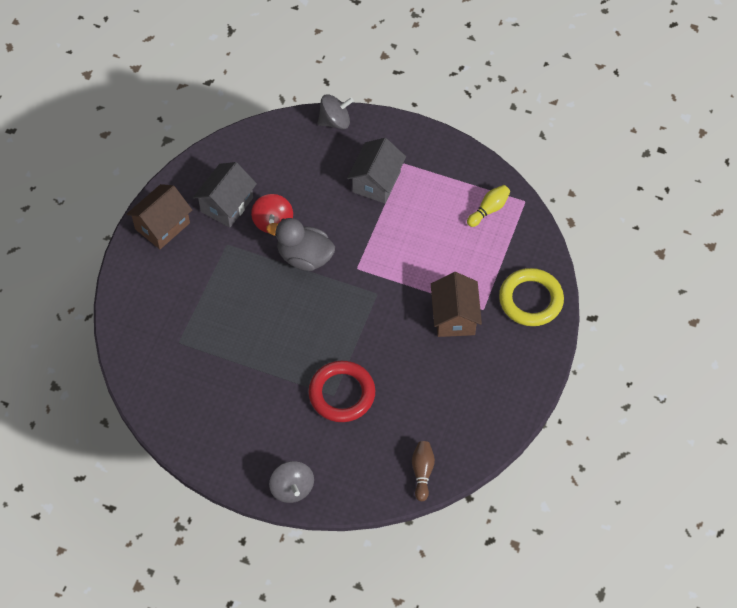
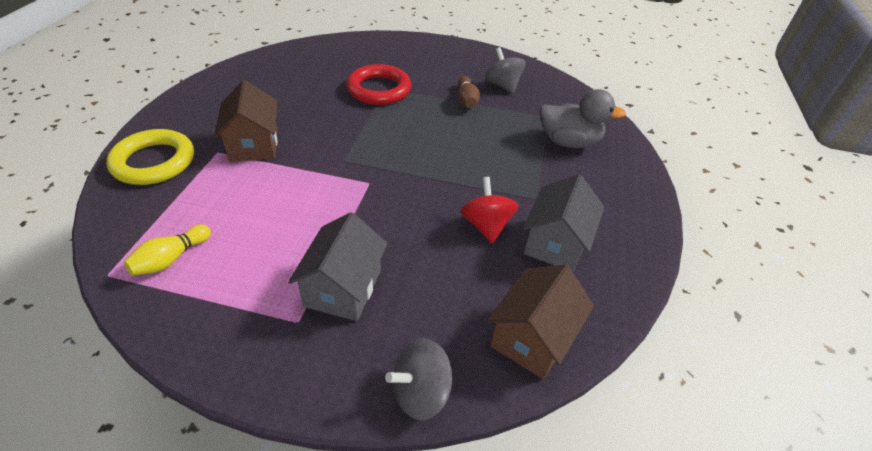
camera: 170 degrees right, 15 degrees down
brown house [127,184,192,249] -> brown house moved to [487,265,594,379]
grey duck [266,218,335,271] -> grey duck moved to [540,89,626,148]
grey spinning top [269,461,314,503] -> grey spinning top moved to [485,47,526,94]
brown bowling pin [412,441,435,501] -> brown bowling pin moved to [458,76,480,108]

